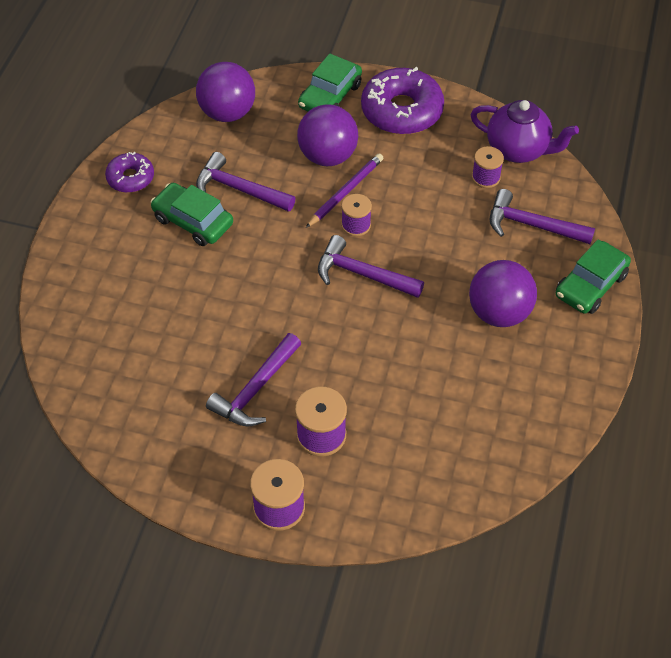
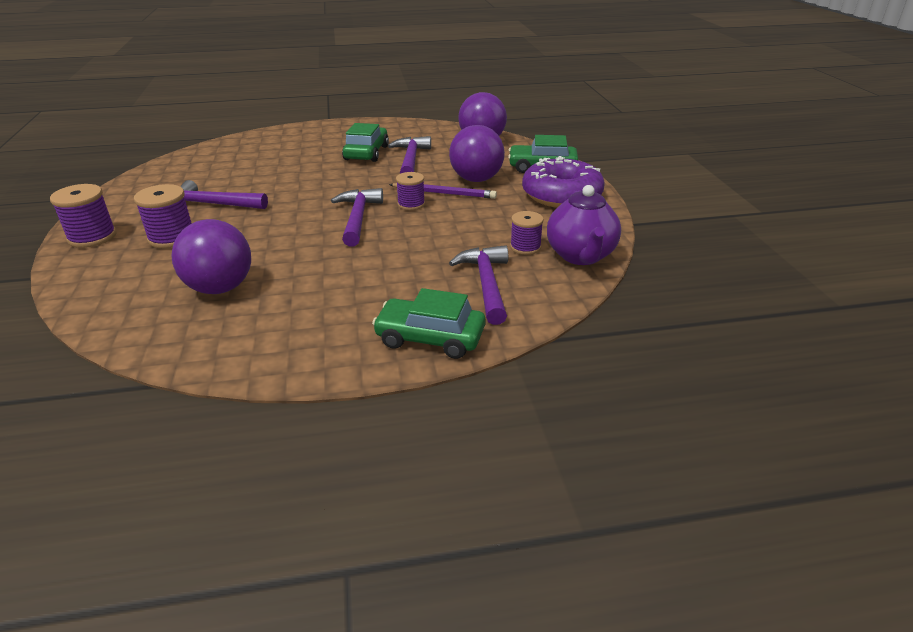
camera: 65 degrees right, 20 degrees down
purple donut [105,152,154,193] -> none
purple ball [469,260,537,327] -> purple ball moved to [171,219,251,294]

